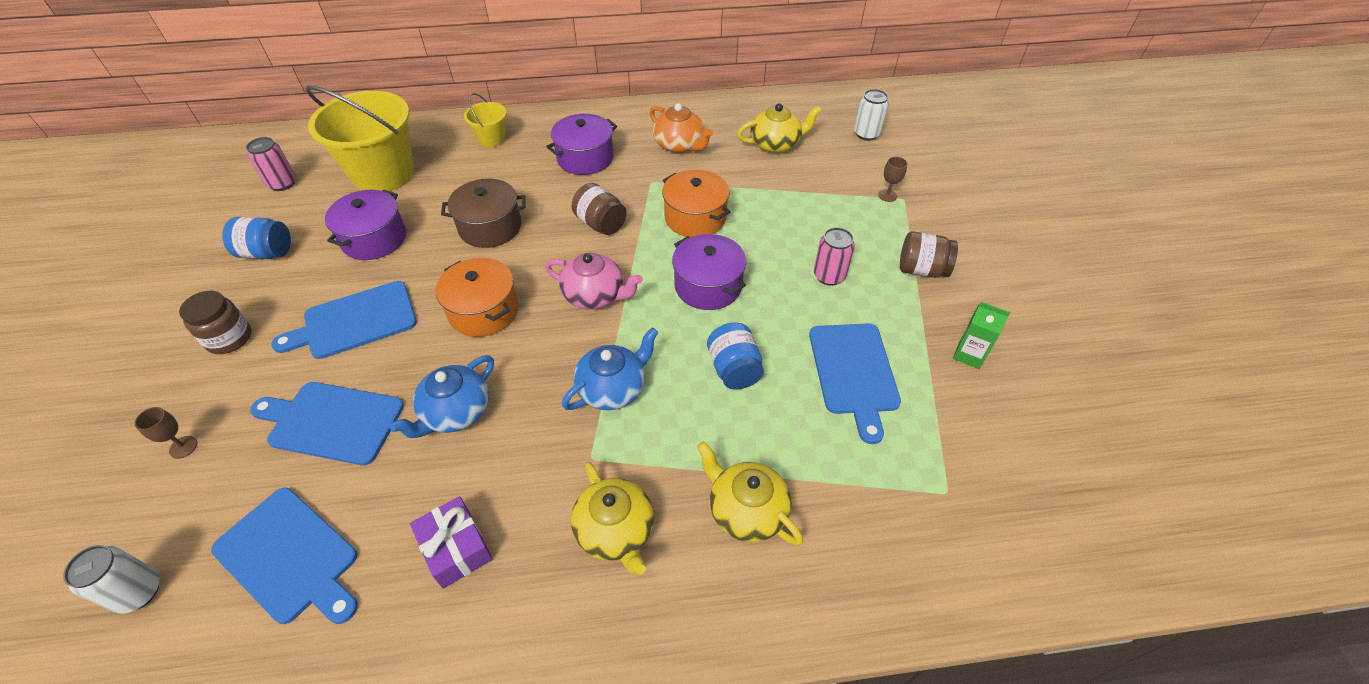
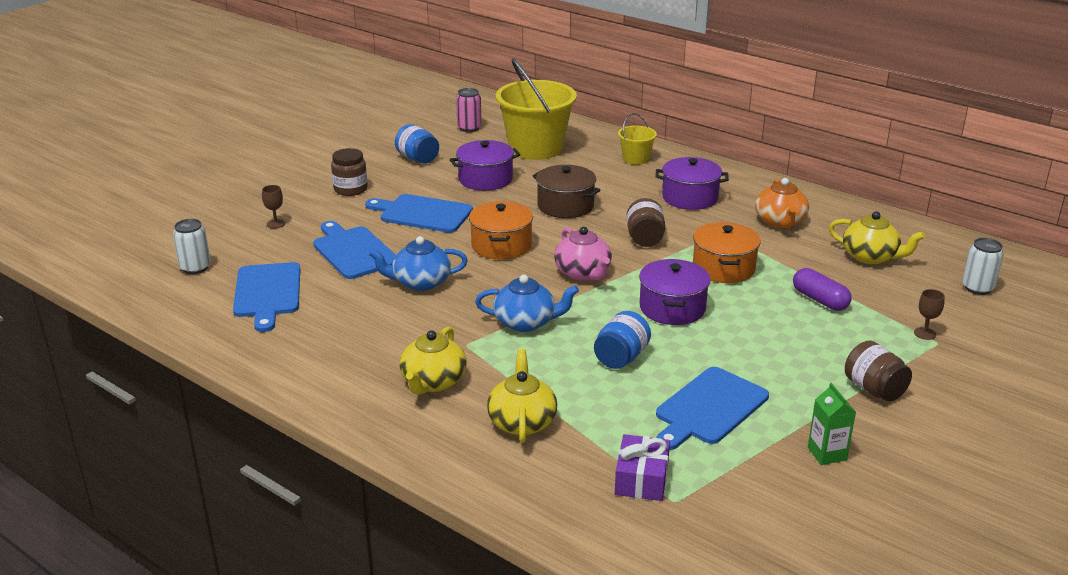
camera: 45 degrees right, 20 degrees down
purple gift [410,496,493,589] -> purple gift moved to [615,434,670,501]
pink can [814,227,855,286] -> none
none -> purple capsule [793,268,852,311]

